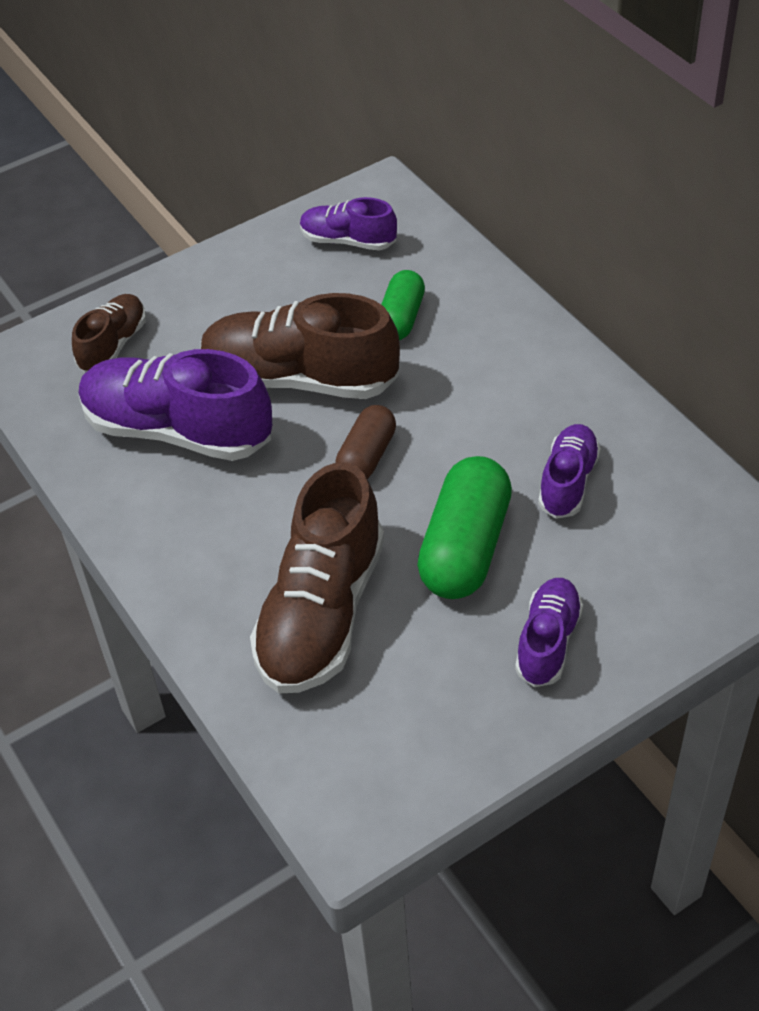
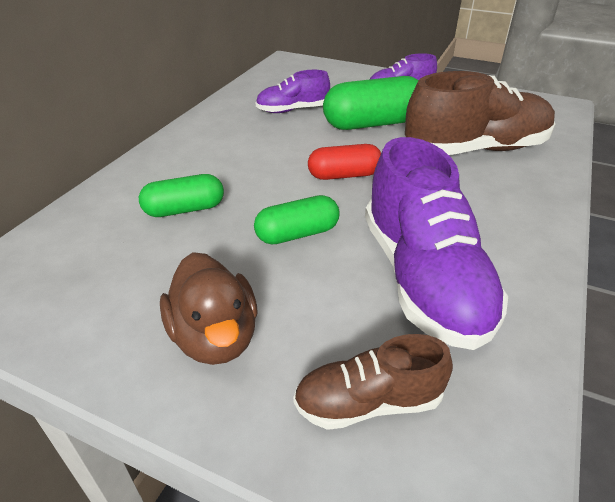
camera: 125 degrees left, 10 degrees down
brown shoe [201,293,400,399] -> green capsule [254,195,339,245]
purple shoe [300,197,397,250] -> none
brown capsule [335,405,396,479] -> red capsule [308,144,381,180]
none -> brown duck [160,252,258,365]

